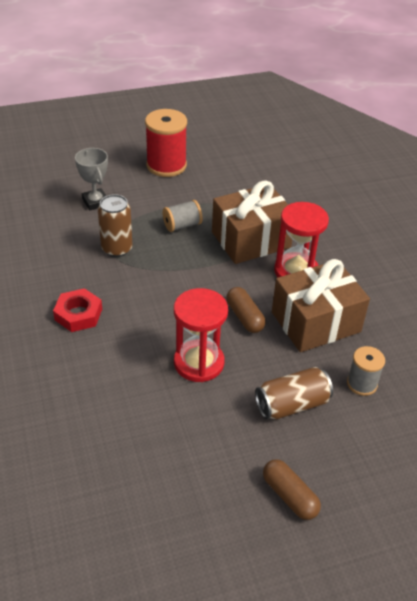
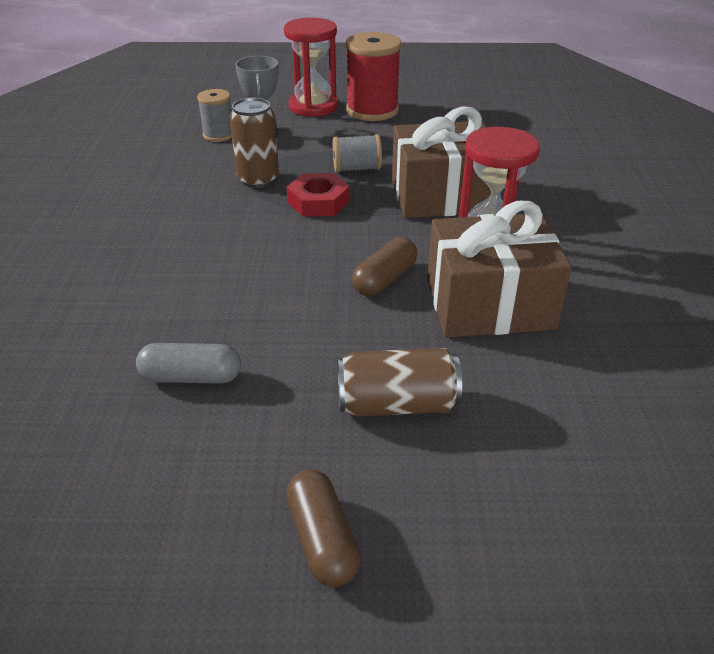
camera: 20 degrees right, 5 degrees down
red nut [53,288,102,332] -> red nut moved to [286,173,350,217]
red hourglass [174,288,228,382] -> red hourglass moved to [284,18,338,117]
brown capsule [226,287,266,333] -> brown capsule turned 45 degrees clockwise [352,237,417,296]
grey spool [347,346,385,396] -> grey spool moved to [197,89,232,142]
none -> grey capsule [136,343,241,384]

